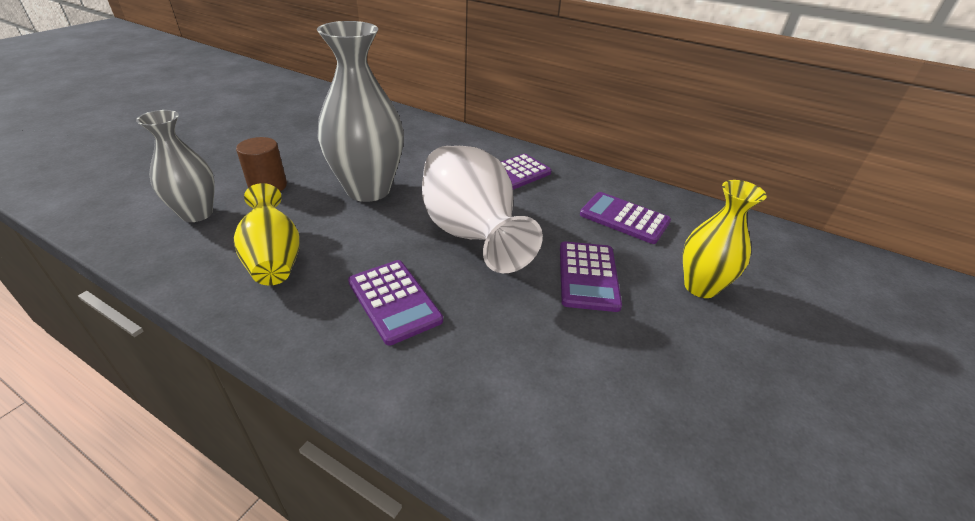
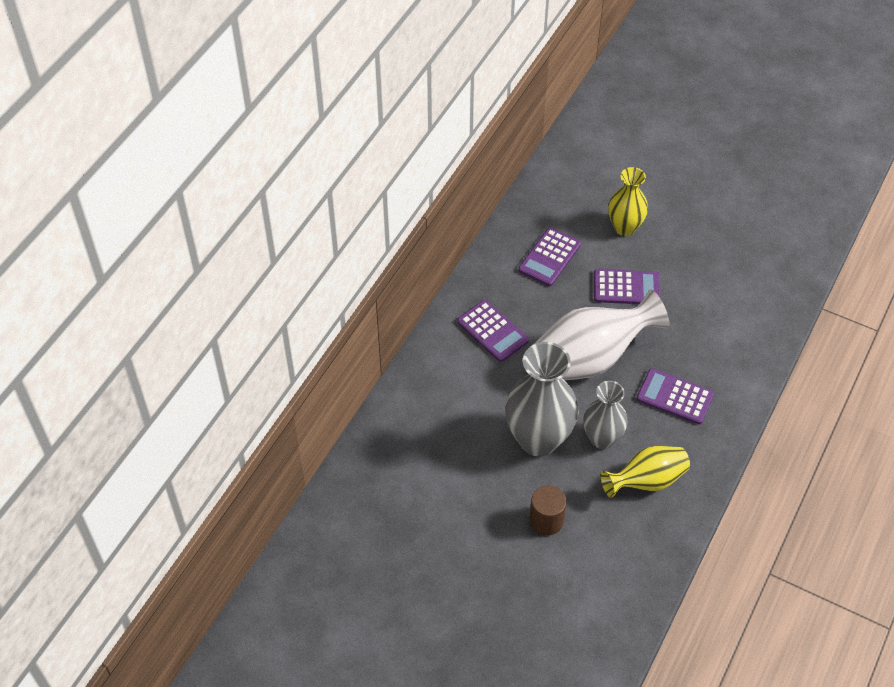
camera: 90 degrees left, 15 degrees up
grey vase [136,110,215,222] -> grey vase moved to [583,381,628,449]
purple calculator [348,260,443,345] -> purple calculator turned 120 degrees counterclockwise [636,368,714,424]

